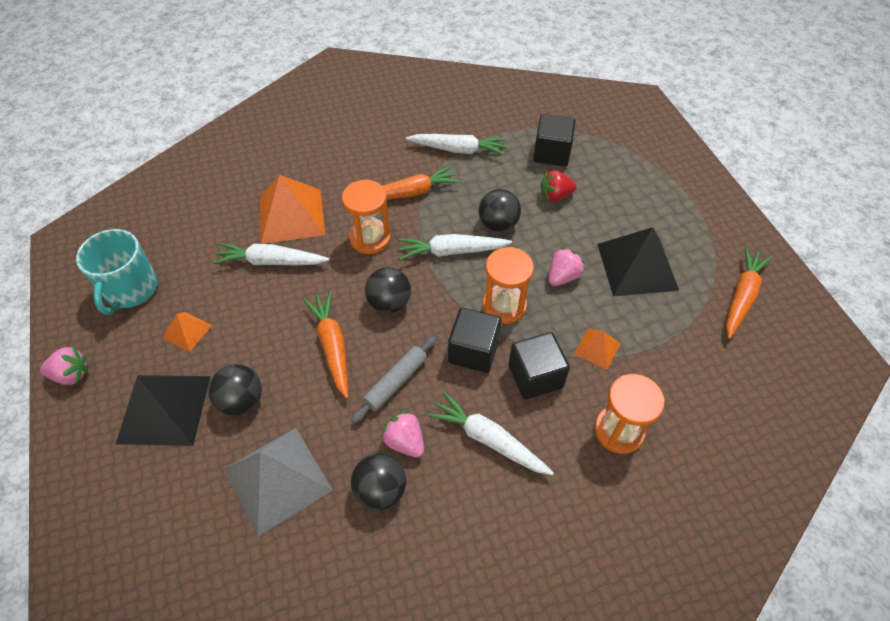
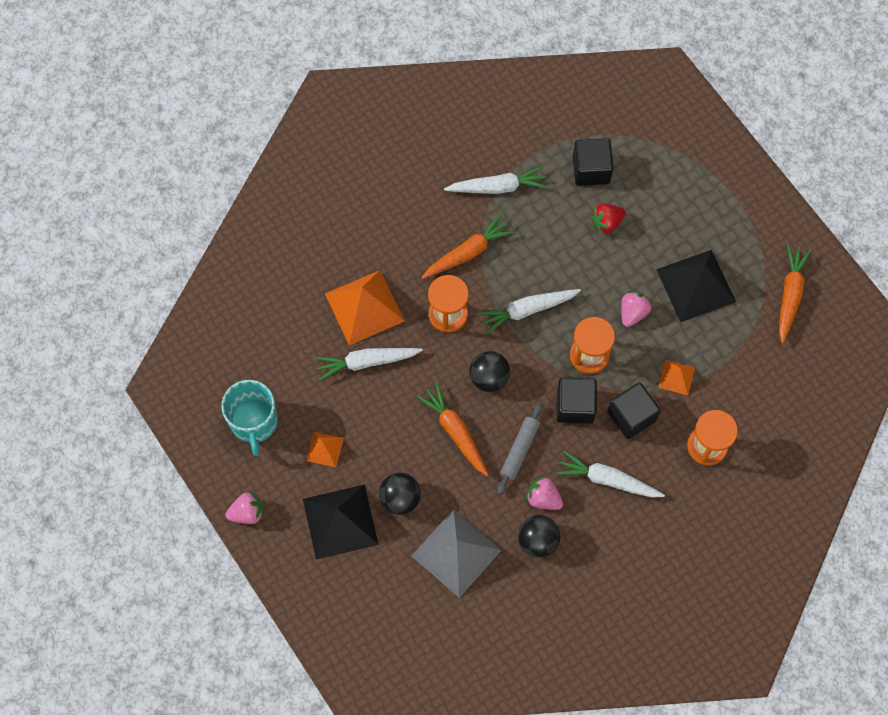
camera: 15 degrees left, 15 degrees up
black ball [479,189,521,232] -> none

